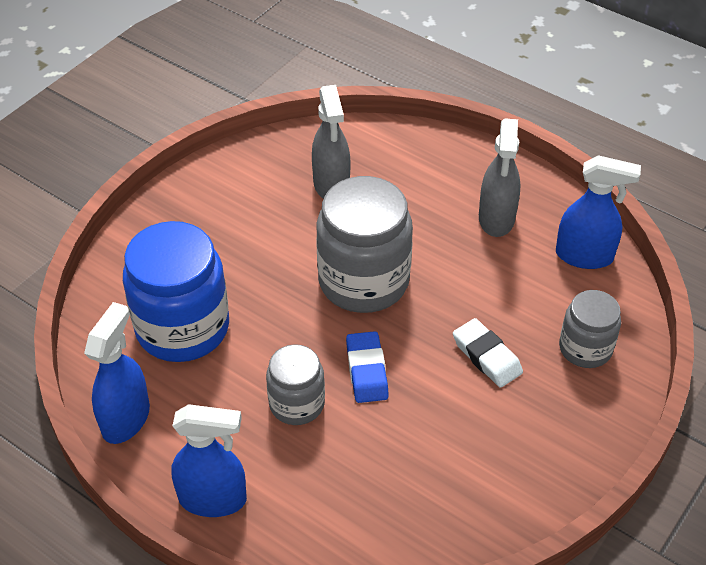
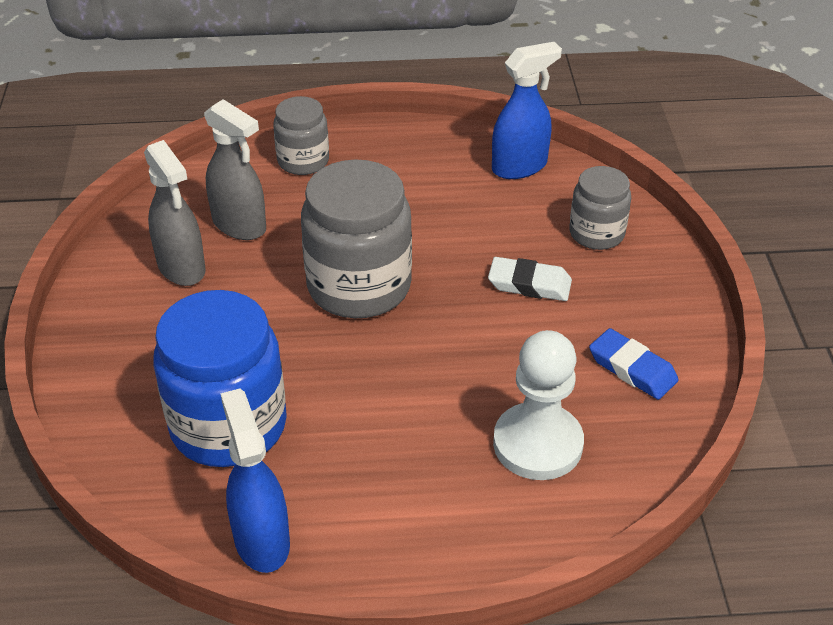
camera: 40 degrees left, 5 degrees down
blue spray bottle [171,404,247,517] -> none
grey jar [266,344,325,425] -> grey jar moved to [273,96,329,175]
blue eraser [346,331,389,403] -> blue eraser moved to [589,328,678,400]
grey spray bottle [479,118,520,237] -> grey spray bottle moved to [144,140,206,286]
none -> white pawn [493,330,584,480]

